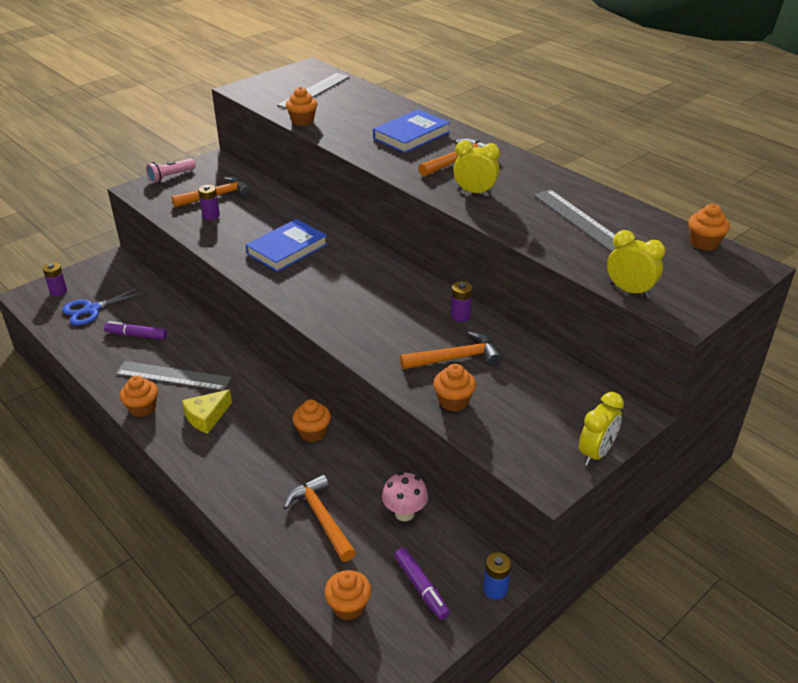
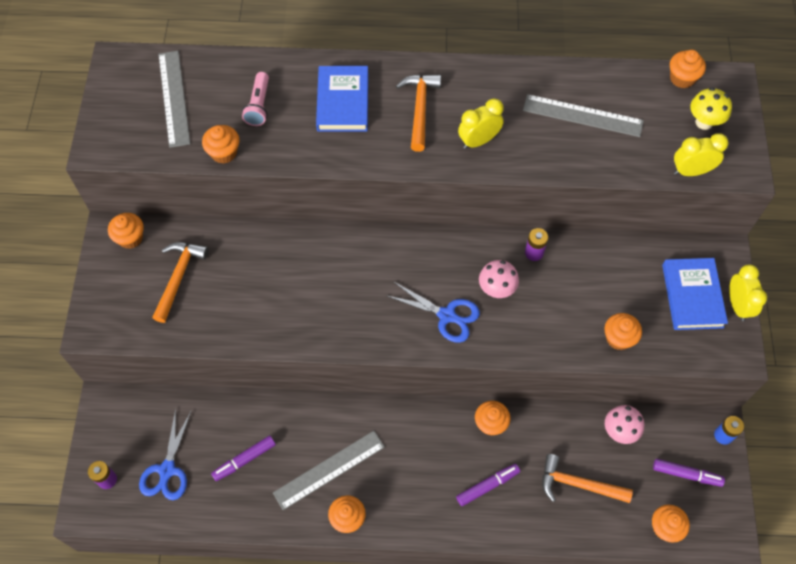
camera: 45 degrees left, 25 degrees up
pink flashlight [146,159,196,183] -> pink flashlight moved to [242,72,269,126]
yellow cheese [182,389,232,434] -> none
purple battery [198,185,220,220] -> none
blue book [246,219,328,272] -> blue book moved to [662,258,728,330]
orange hammer [400,331,502,370] -> none
none -> orange cupcake [108,213,144,249]
none -> blue scissors [387,281,480,343]
none -> purple marker [456,464,520,506]
none -> pink mushroom [479,260,519,298]
none -> yellow mushroom [690,87,732,130]

